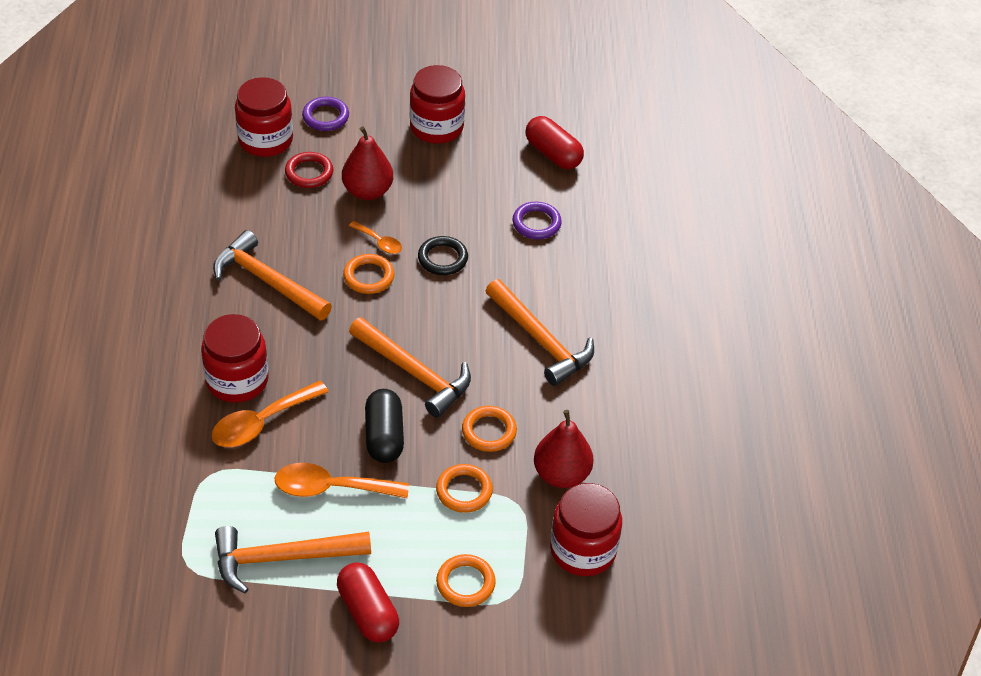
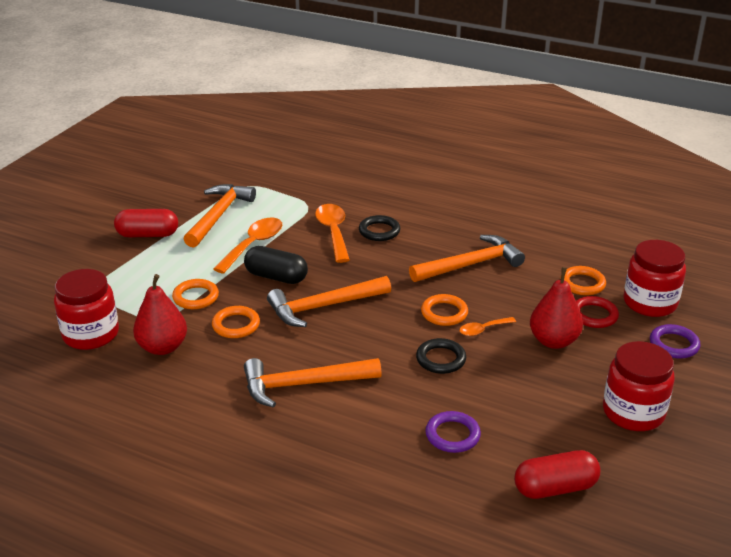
camera: 120 degrees right, 15 degrees down
red jar [201,314,269,403] -> black ring [359,215,400,241]
orange ring [436,554,496,607] -> orange ring moved to [560,266,606,296]

